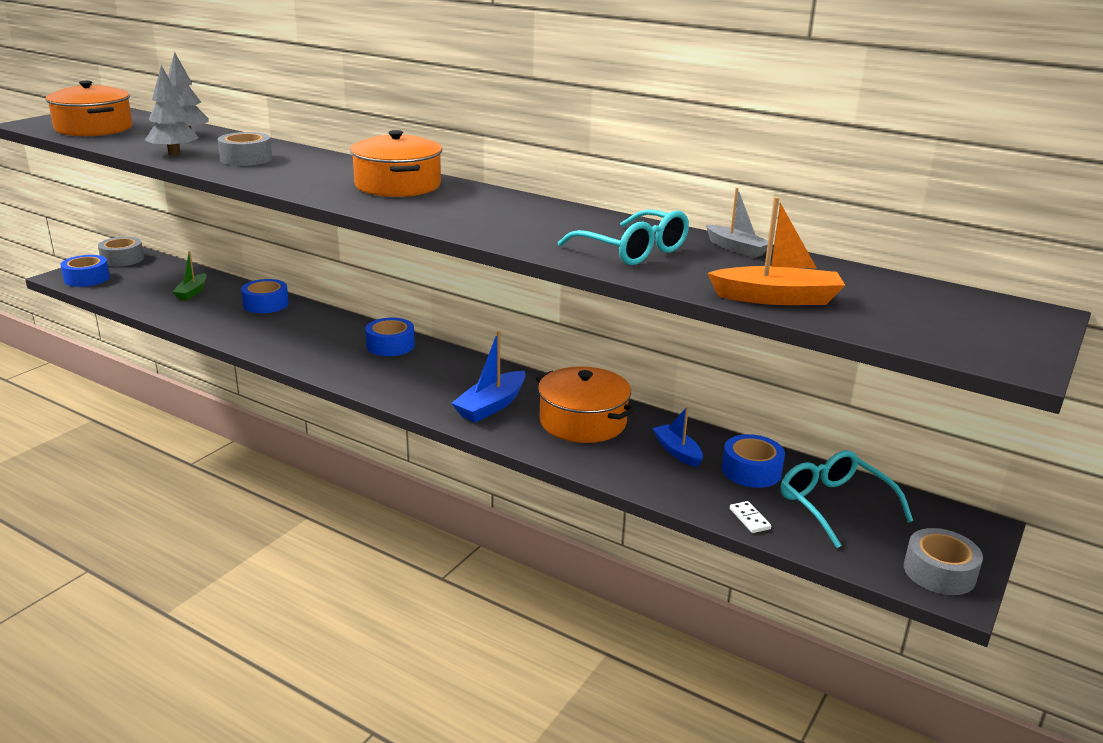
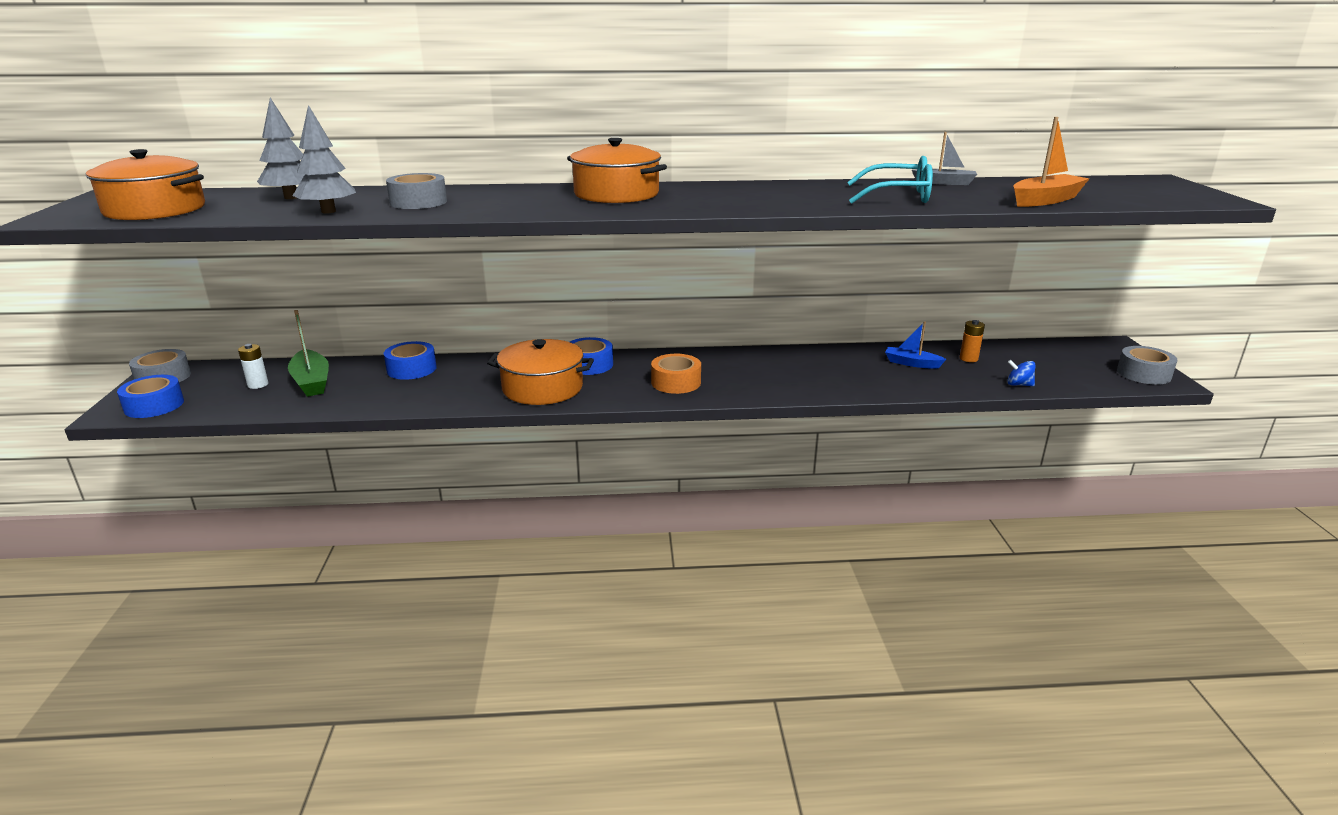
camera: 35 degrees left, 0 degrees up
green boat [172,251,207,300] -> green boat [288,310,329,397], size x1.51
blue boat [451,331,526,423] -> none
orange pot [536,366,636,443] -> orange pot moved to [487,339,594,405]
blue tape [722,434,785,488] -> orange battery [960,320,985,362]
white domino [730,501,771,533] -> blue spinning top [1007,360,1035,386]
turquoise glasses [780,450,913,548] -> none
none -> white battery [238,344,269,389]
none -> orange tape [651,354,701,394]

